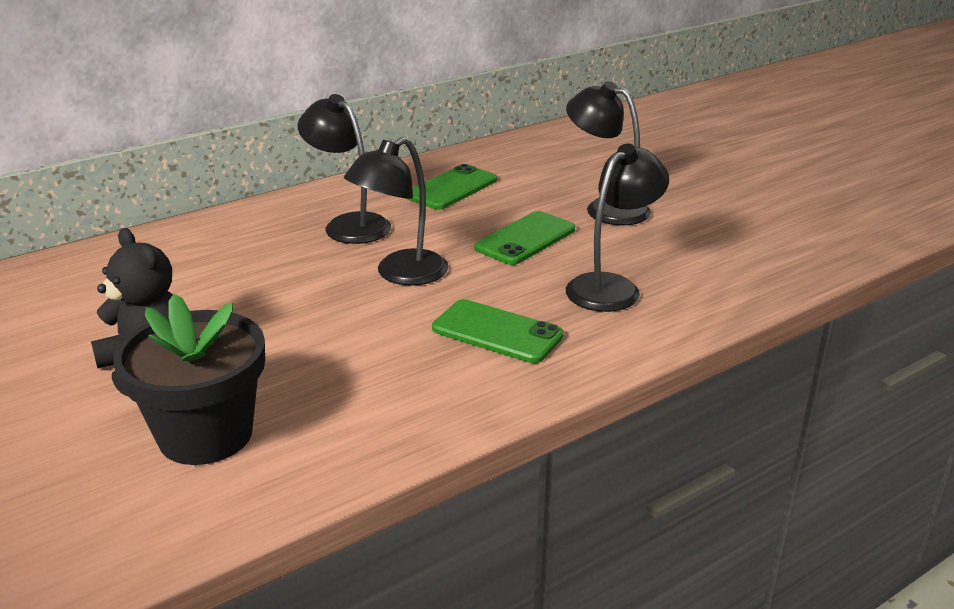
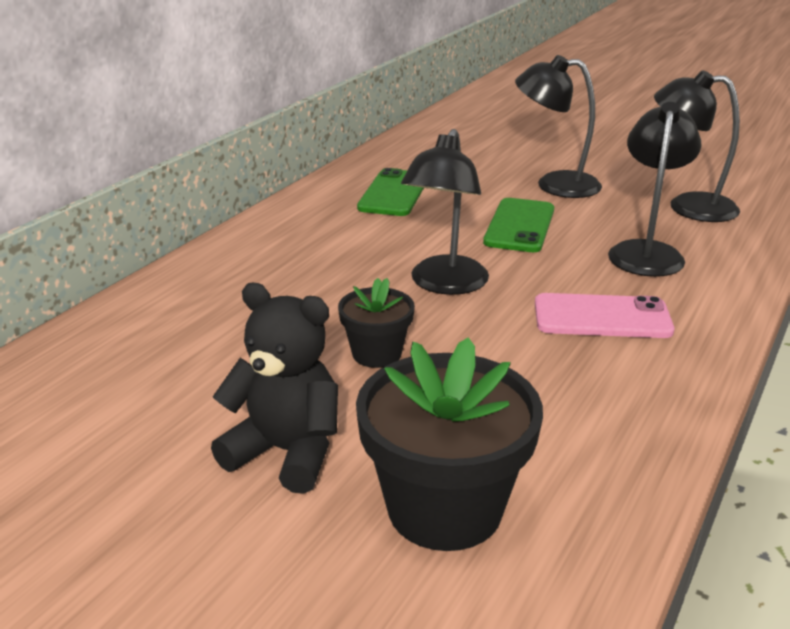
camera: 25 degrees left, 0 degrees up
black lamp [298,94,391,244] -> black lamp moved to [654,70,740,222]
green phone [432,299,564,363] -> pink phone [535,293,674,338]
none -> black flower pot [338,278,415,368]

